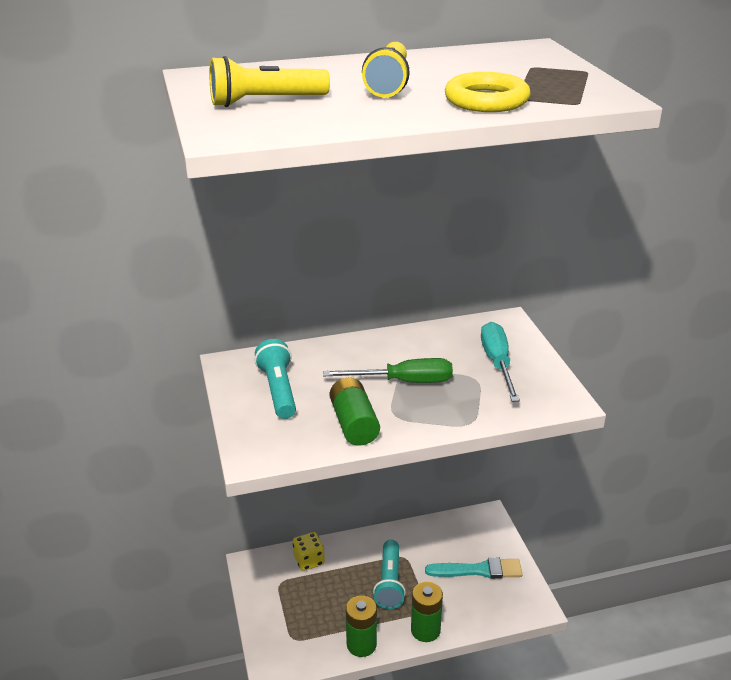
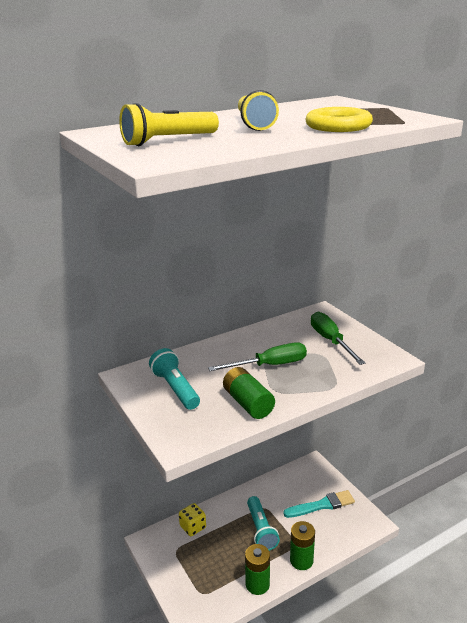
camera: 15 degrees left, 5 degrees down
turquoise screwdriver [481,322,520,402] -> green screwdriver [311,312,365,365]

